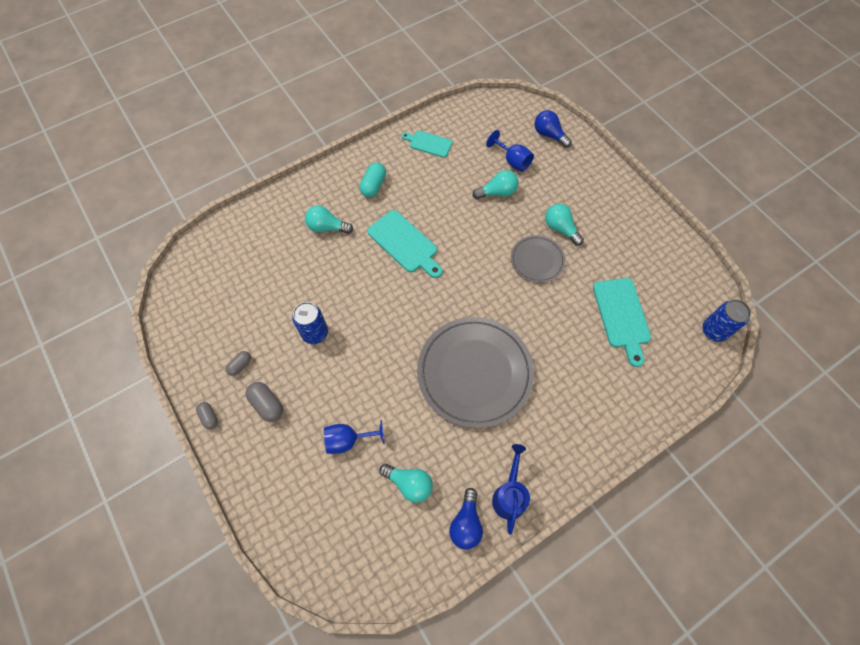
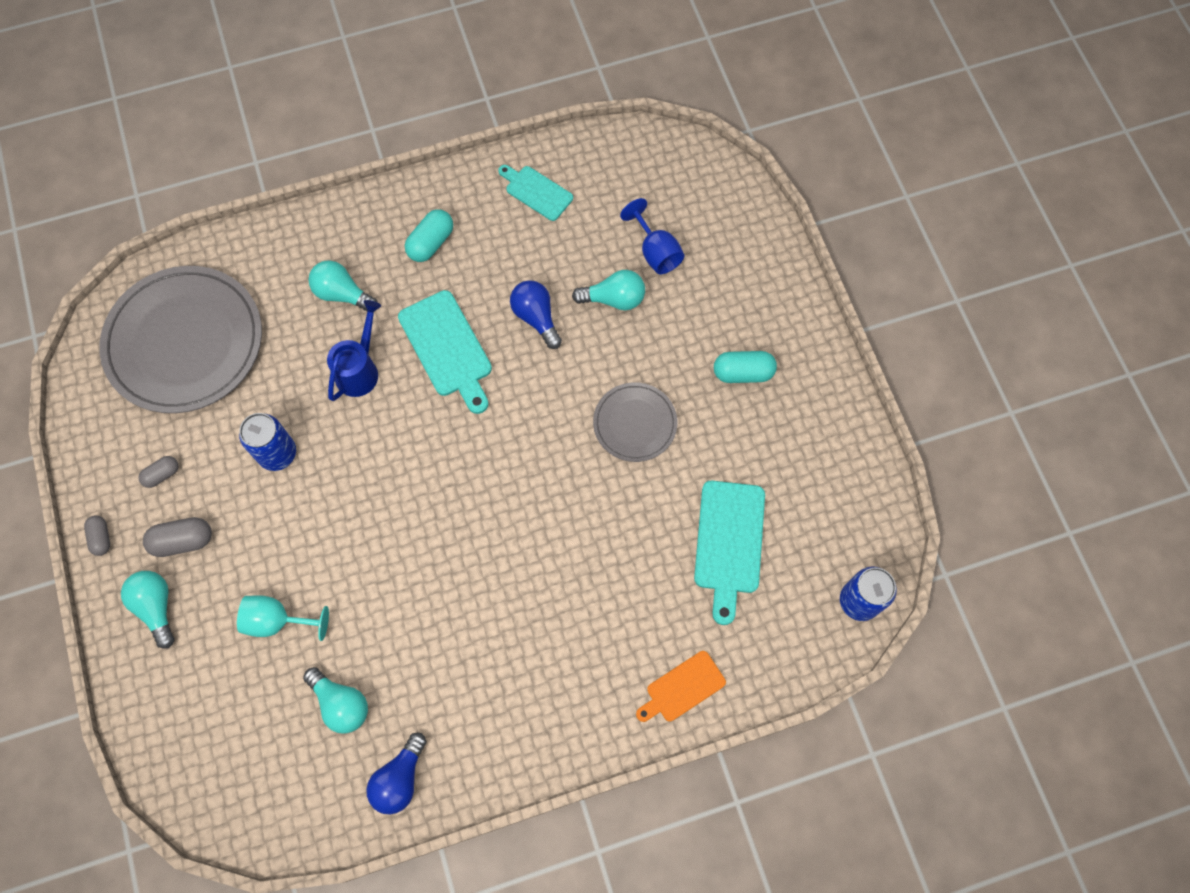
camera: 15 degrees right, 5 degrees up
grey capsule [245,382,283,422] -> grey capsule turned 75 degrees counterclockwise [143,517,212,557]
blue goblet [324,420,385,454] -> turquoise goblet [237,595,329,641]
grey plate [417,317,534,428] -> grey plate moved to [99,266,262,413]
blue watering can [492,444,530,535] -> blue watering can moved to [327,300,381,401]
blue light bulb [535,110,572,148] -> blue light bulb moved to [510,280,562,349]
turquoise light bulb [545,204,584,246] -> turquoise light bulb moved to [121,571,175,649]
none -> orange cutting board [636,651,726,722]
none -> turquoise capsule [714,351,777,383]

